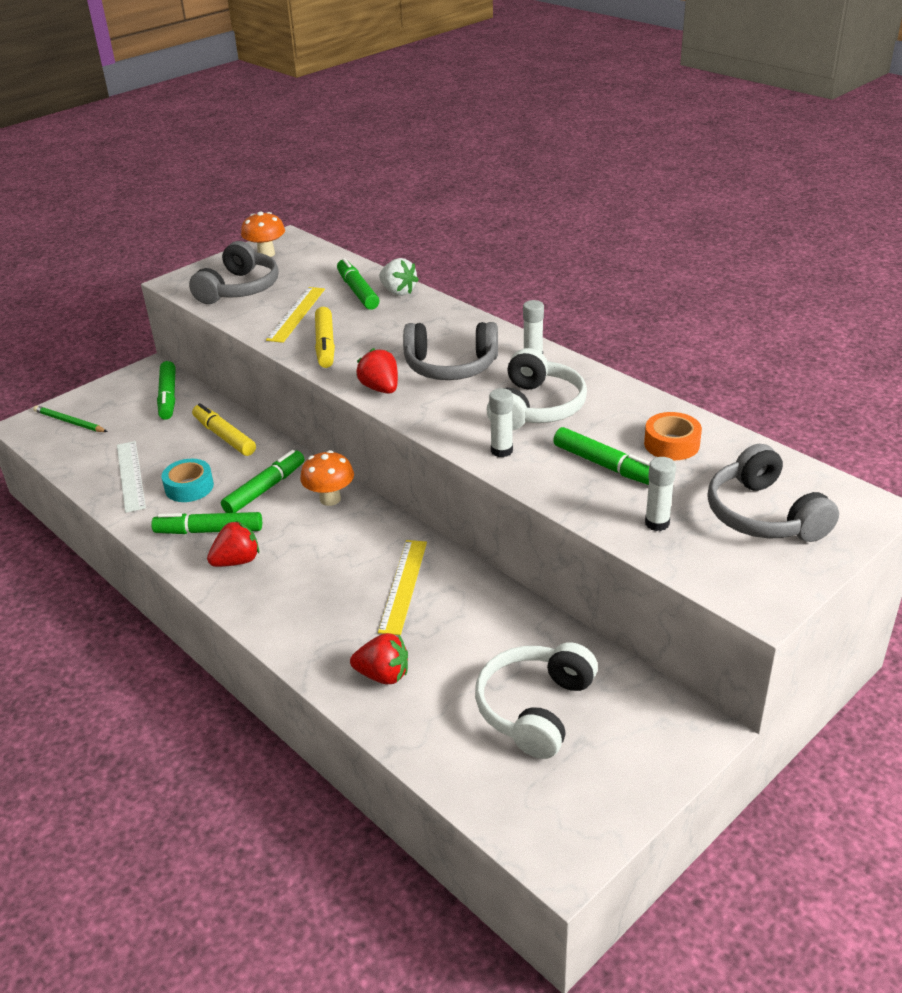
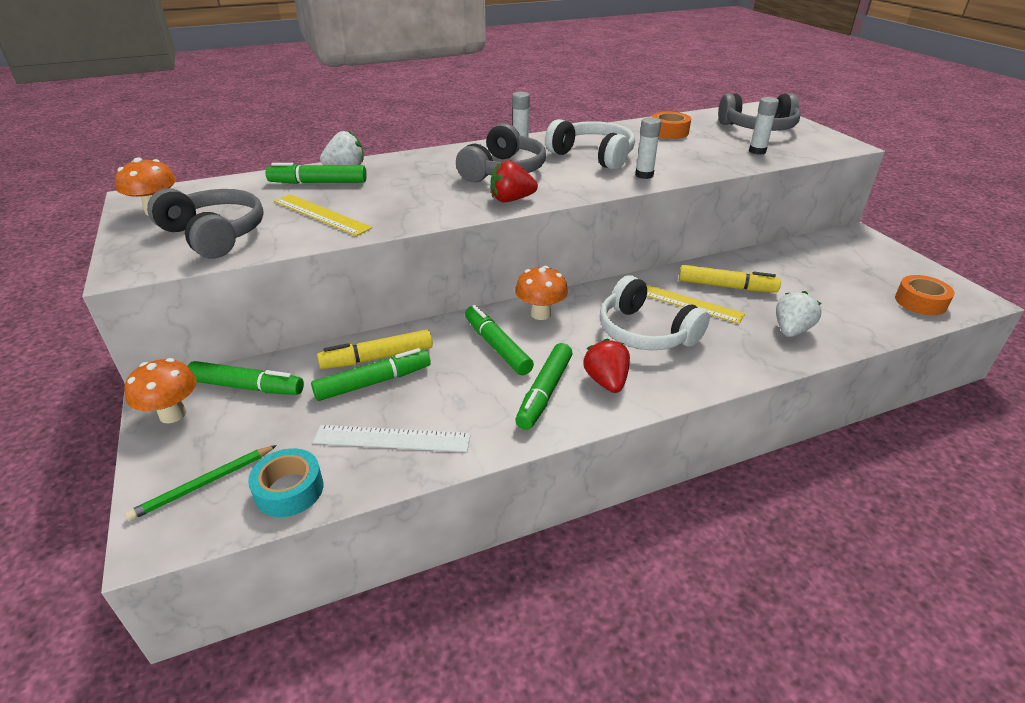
camera: 70 degrees left, 0 degrees up
turquoise tape [162,459,214,502] -> turquoise tape moved to [248,448,323,517]
yellow marker [315,307,335,368] -> yellow marker moved to [679,265,781,293]
red strawberry [350,633,408,685] -> white strawberry [776,291,822,337]
white headphones [475,642,598,759] -> white headphones moved to [600,275,710,350]
green marker [553,427,650,485] -> green marker moved to [311,348,431,401]
none -> orange mushroom [125,358,197,423]
none -> orange tape [895,275,955,315]

